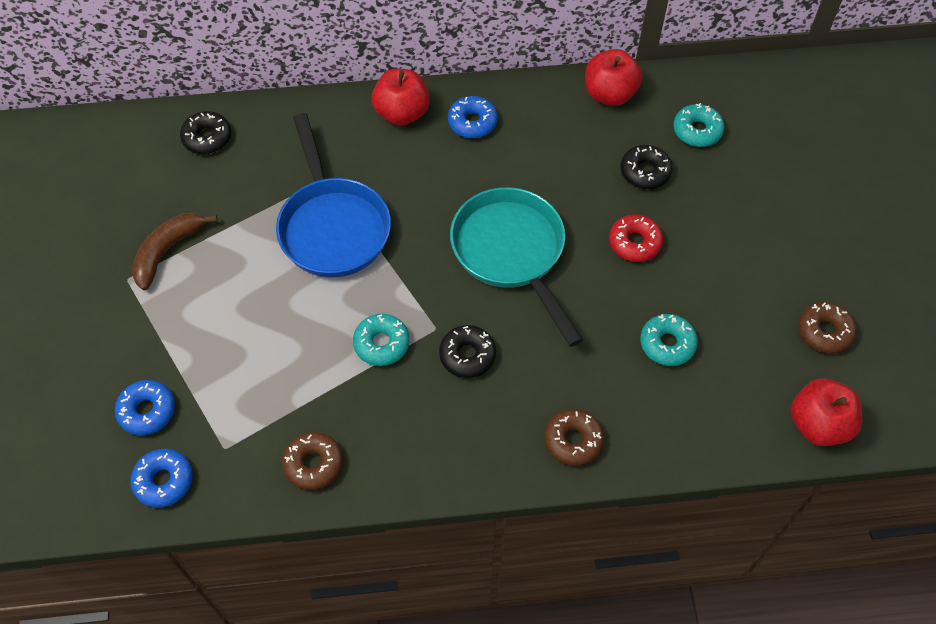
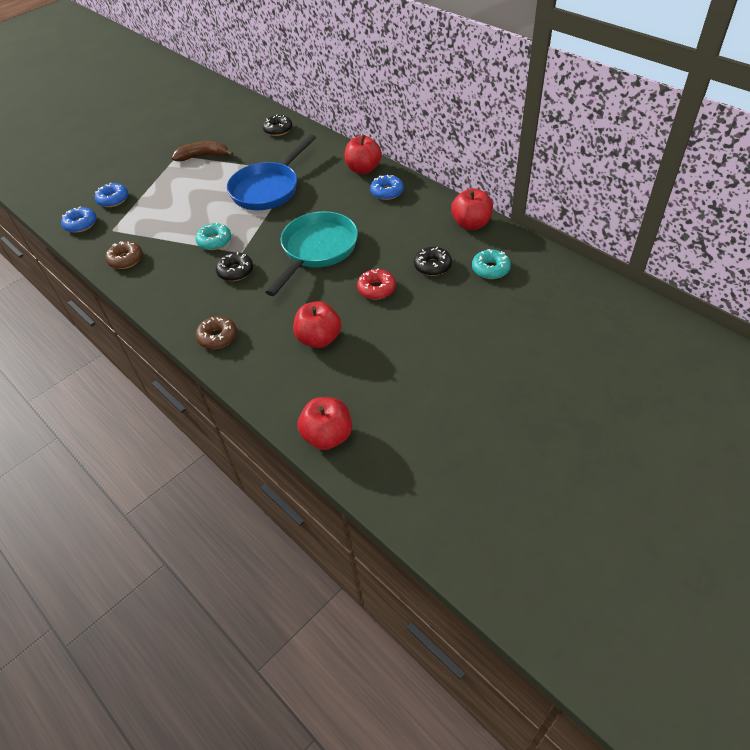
camera: 55 degrees right, 10 degrees down
turquoise donut [640,314,698,366] -> red apple [293,301,341,348]
brown donut [798,302,857,354] -> none

